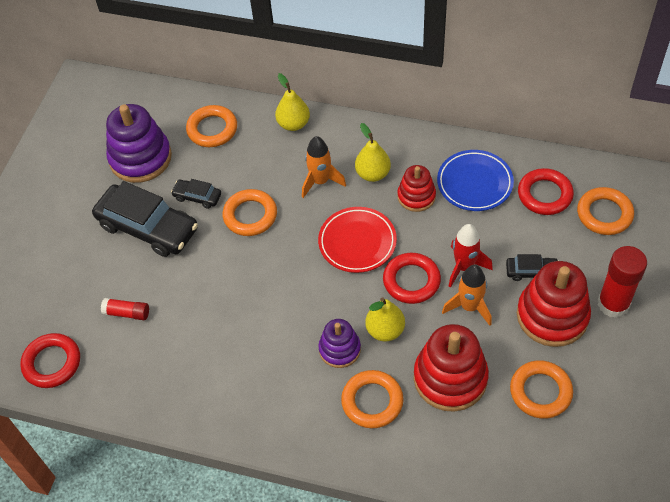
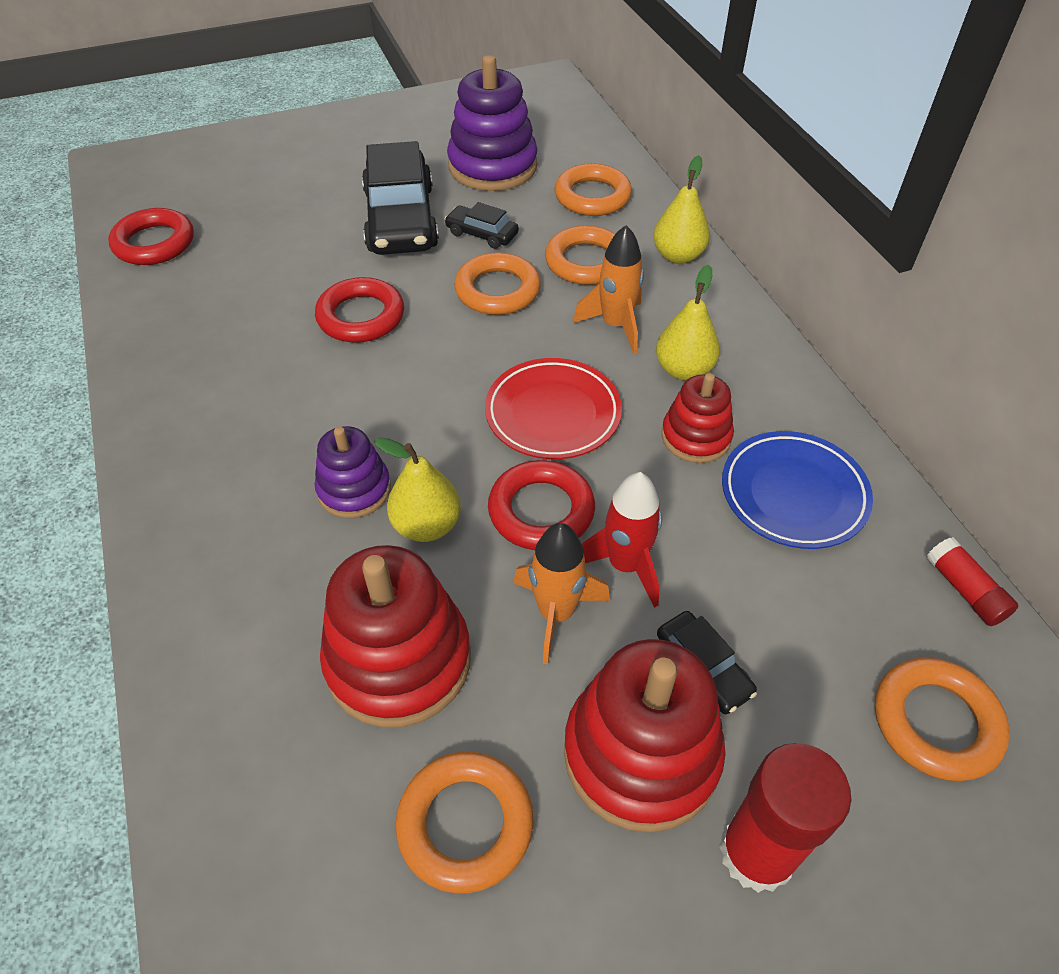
camera: 50 degrees right, 5 degrees down
red glue stick [101,298,149,320] -> red glue stick moved to [927,537,1019,626]
black car [171,179,221,209] -> black car turned 45 degrees counterclockwise [445,202,519,249]
orange ring [341,370,404,428] -> orange ring moved to [545,225,615,285]
red ring [518,168,574,215] -> red ring moved to [315,277,404,343]

